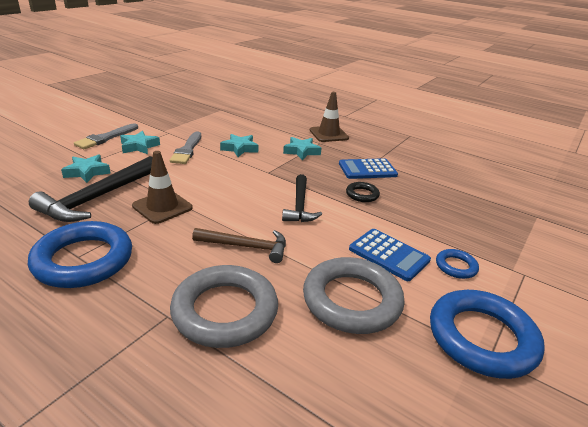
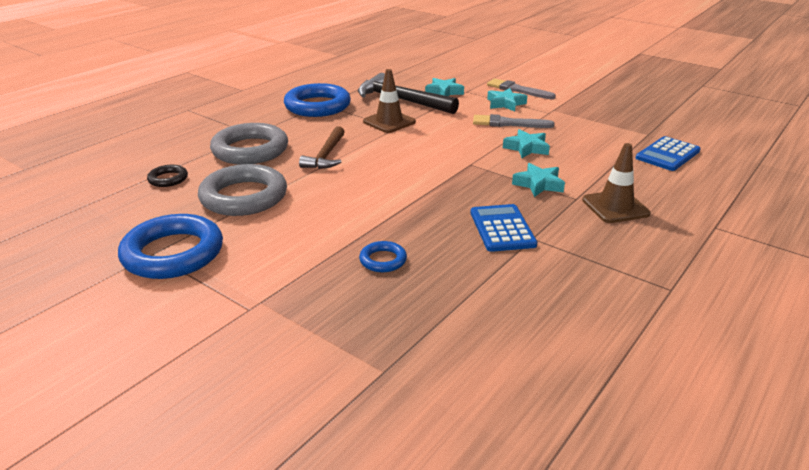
camera: 95 degrees right, 0 degrees up
black hammer [282,174,322,222] -> none
black ring [346,182,380,202] -> black ring moved to [147,165,188,187]
blue calculator [349,229,431,281] -> blue calculator moved to [636,136,701,171]
blue ring [436,249,479,279] -> blue ring moved to [359,241,407,272]

